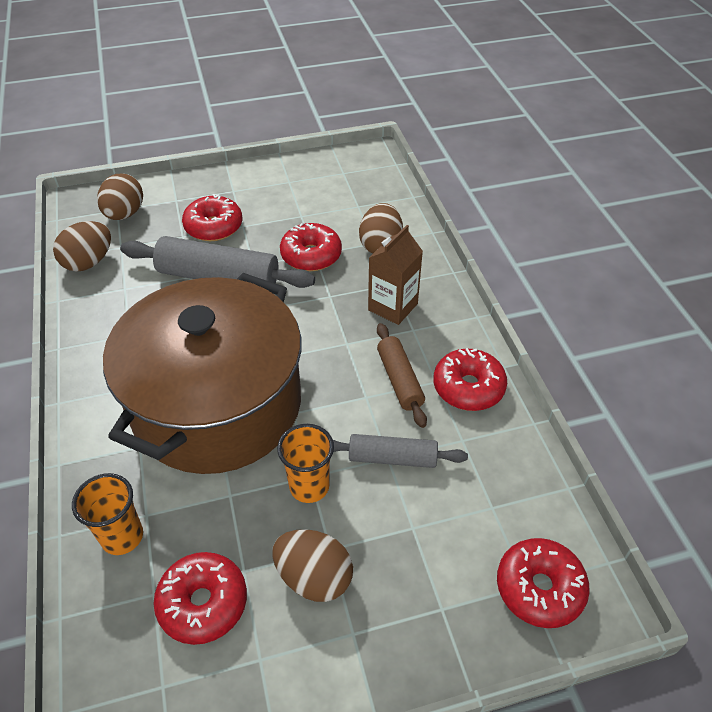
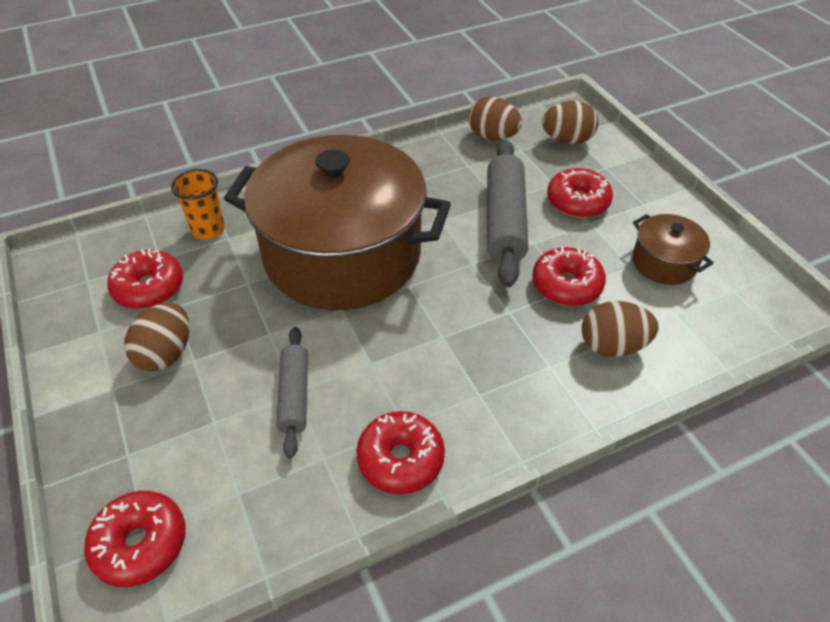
camera: 80 degrees right, 0 degrees up
orange cup [277,424,334,503] -> none
brown carton [368,225,423,325] -> none
brown rolling pin [377,323,427,428] -> none
none -> brown pot [632,214,714,285]

